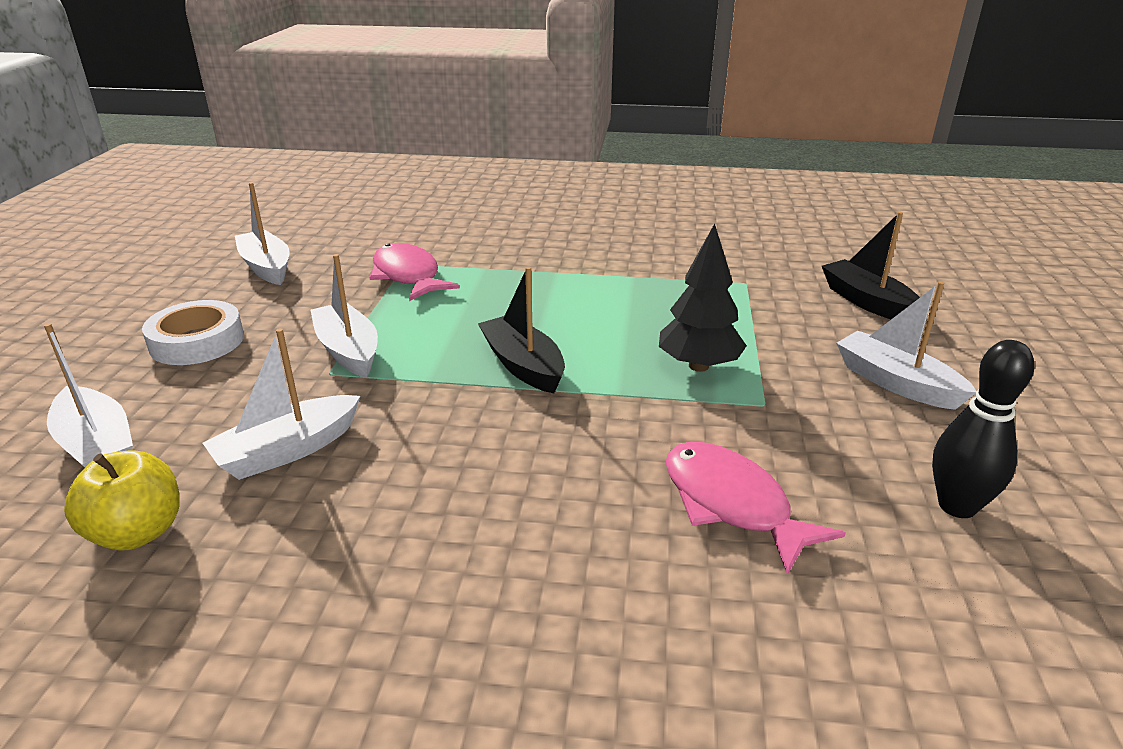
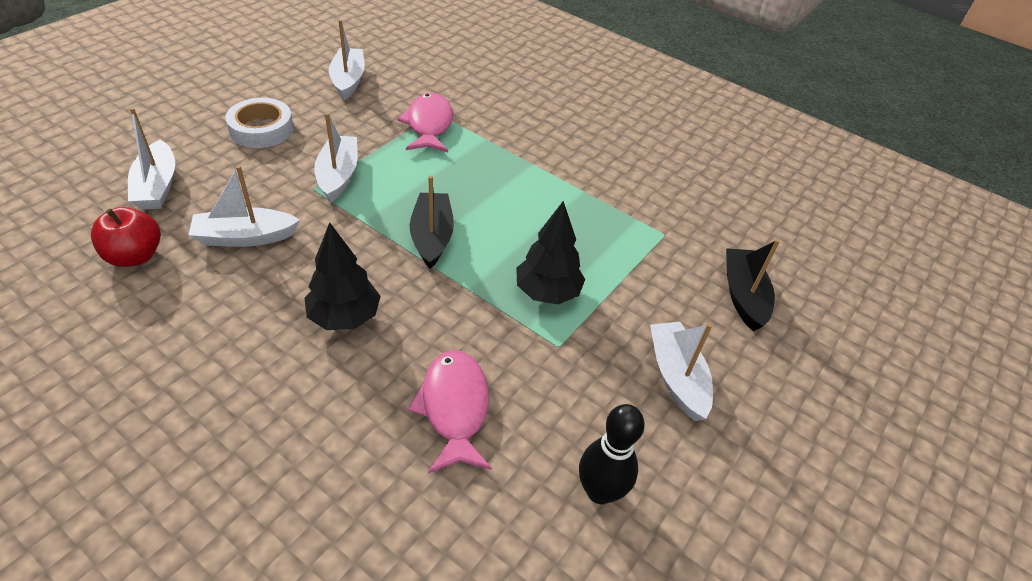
camera: 25 degrees right, 15 degrees up
yellow apple [64,450,180,550] -> red apple [91,207,161,267]
none -> black tree [305,222,381,330]

